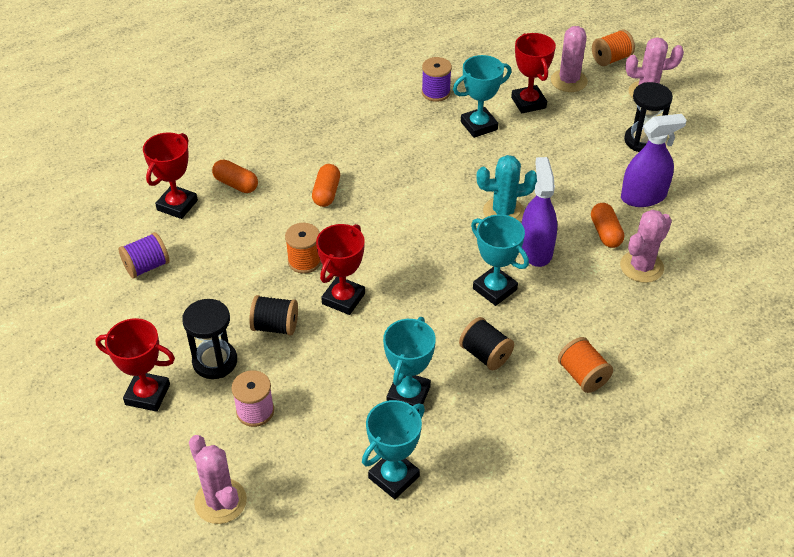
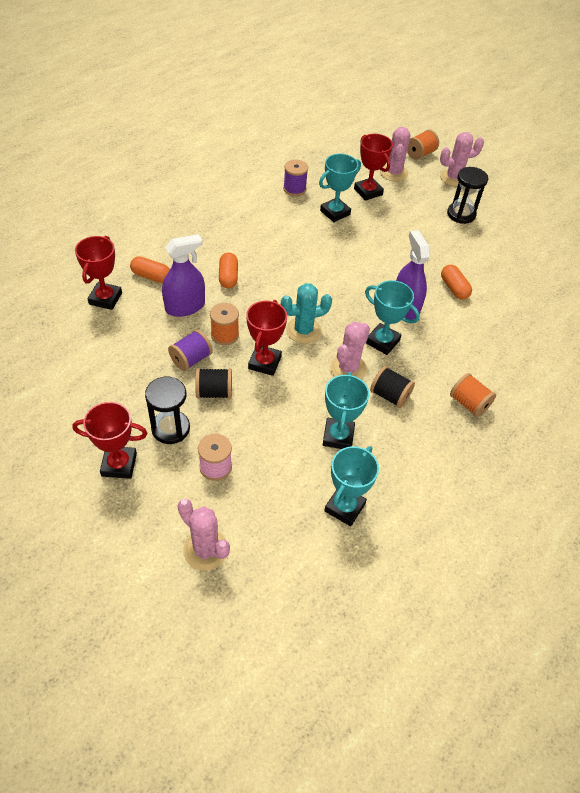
camera: 15 degrees left, 5 degrees up
purple spool [119,232,170,278] -> purple spool moved to [168,330,213,371]
turquoise cactus [476,155,537,222] -> turquoise cactus moved to [281,283,332,344]
pink cactus [620,210,672,283] -> pink cactus moved to [330,322,370,379]
purple spray bottle [621,114,687,207] -> purple spray bottle moved to [162,234,205,317]

